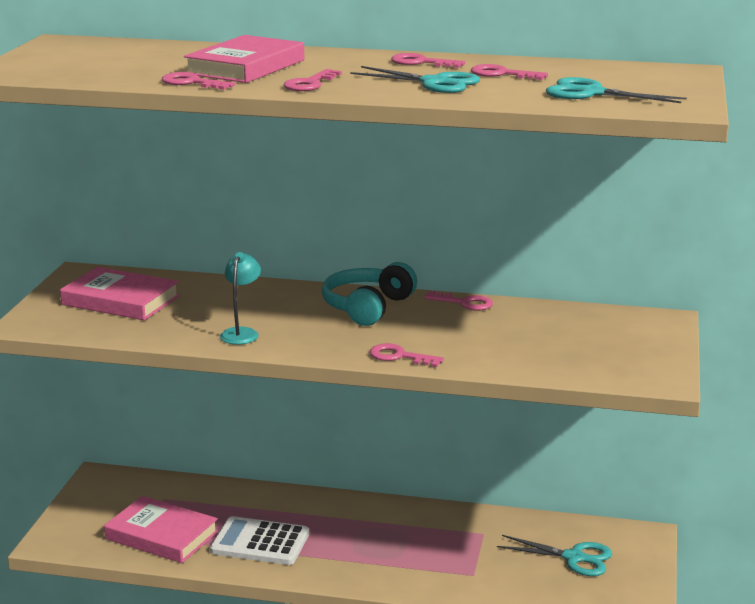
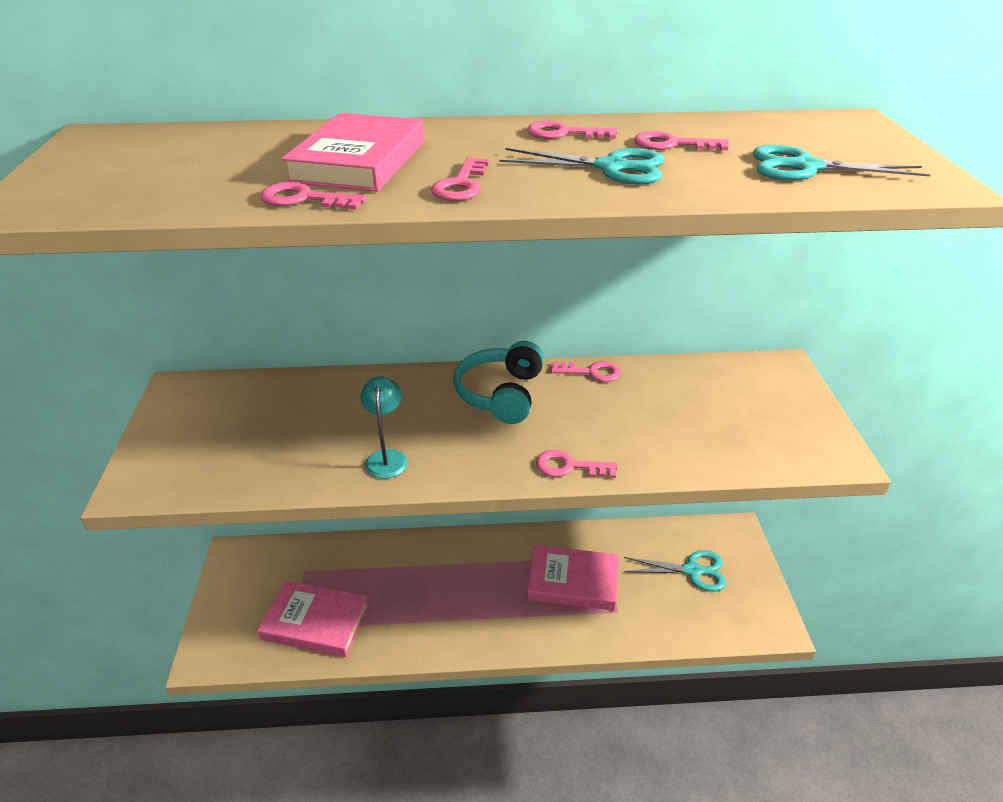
camera: 15 degrees left, 15 degrees up
pink book [60,267,180,320] -> pink book moved to [527,545,618,611]
white calculator [210,516,309,565] -> none

